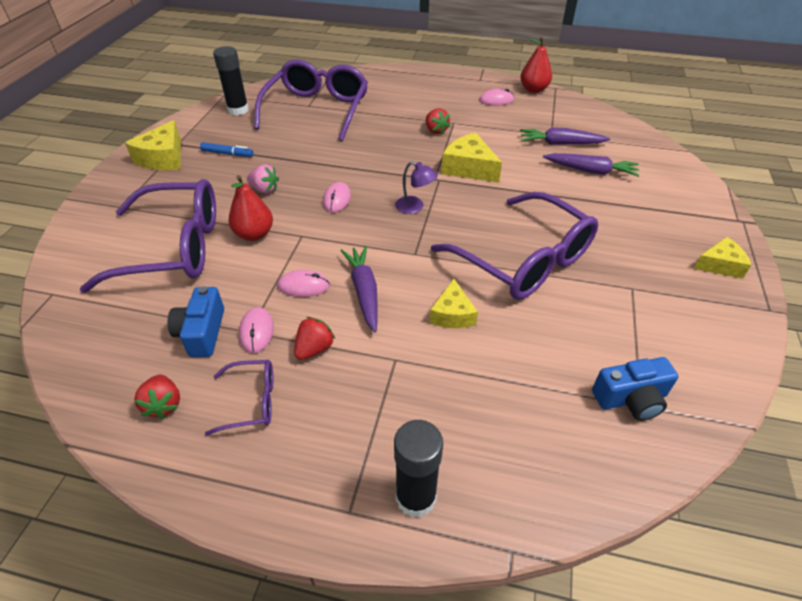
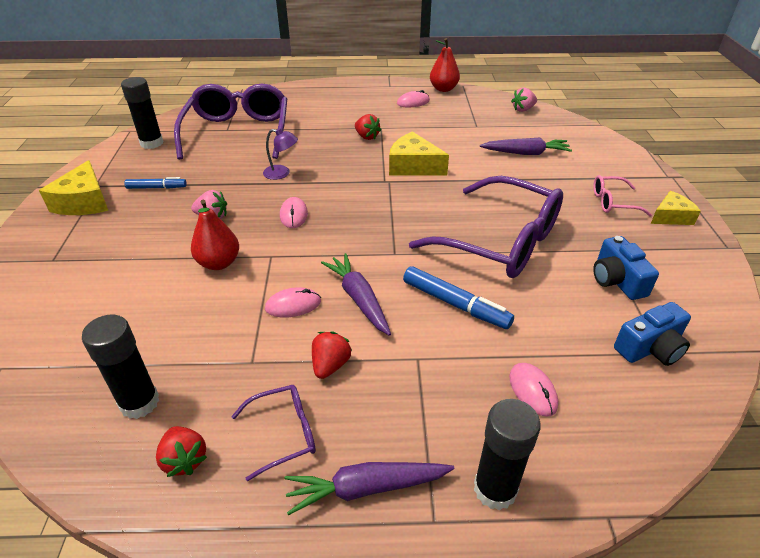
camera: 15 degrees left, 5 degrees down
purple glasses [80,179,216,293] -> none
blue camera [167,286,224,357] -> blue camera moved to [593,236,659,300]
pink mouse [239,307,274,353] -> pink mouse moved to [509,363,558,417]
purple lamp [395,162,438,214] -> purple lamp moved to [263,128,298,180]
yellow cheese [430,279,478,328] -> blue marker [403,266,514,329]
purple carrot [520,127,610,145] -> purple carrot moved to [284,462,454,515]
none -> black glue stick [82,315,159,419]
none -> pink strawberry [511,88,537,112]
none -> pink glasses [593,175,652,217]

